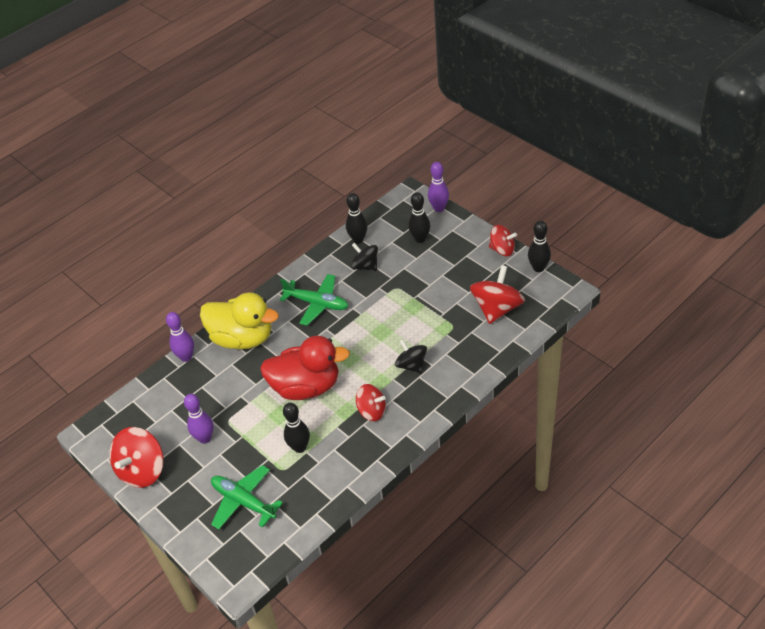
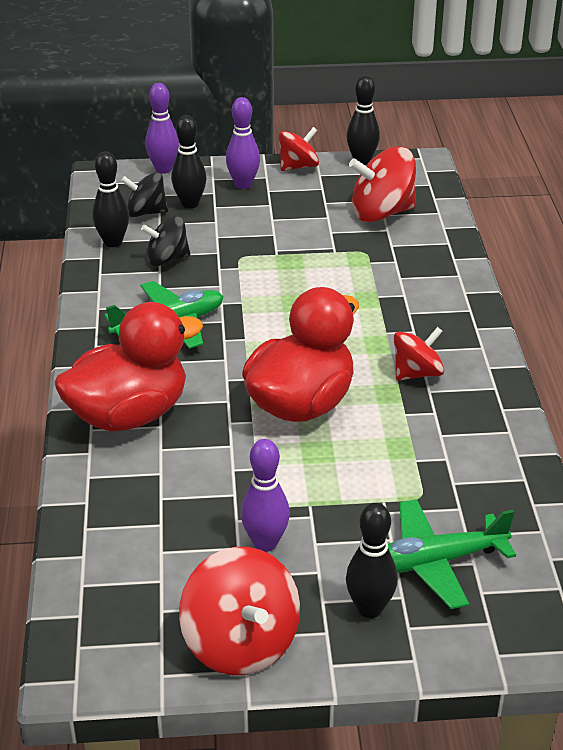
camera: 55 degrees left, 10 degrees down
purple bowling pin [166,312,194,362] -> purple bowling pin moved to [226,97,260,189]
yellow duck [200,292,279,349] -> red duck [54,302,203,432]
black bowling pin [283,403,310,453] -> black bowling pin moved to [346,503,398,618]
black spinning top [395,339,427,374] -> black spinning top moved to [121,172,168,217]
red spinning top [470,265,525,324] -> red spinning top turned 75 degrees counterclockwise [349,147,416,222]

